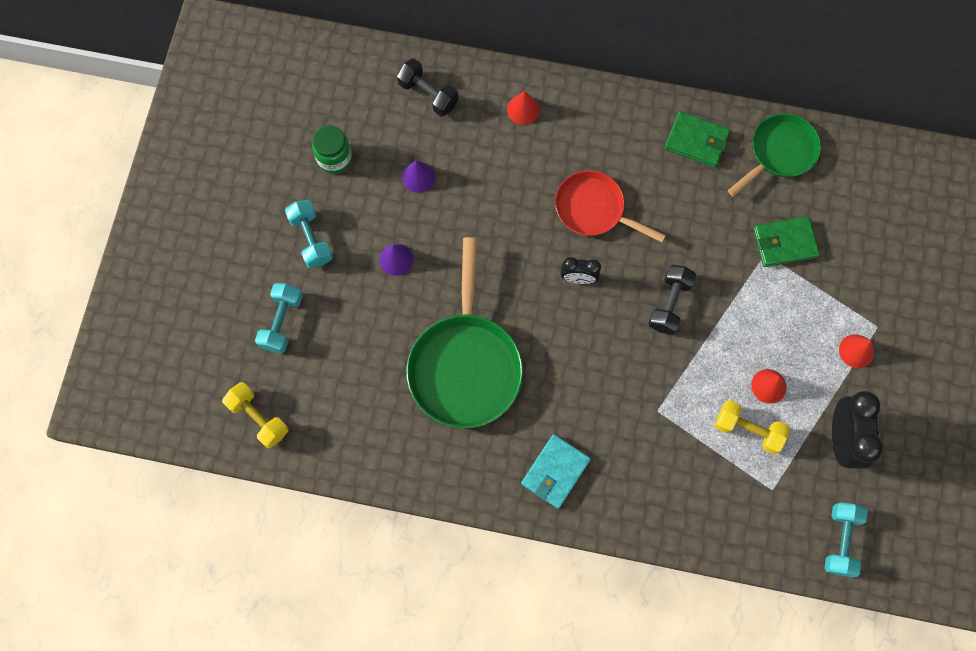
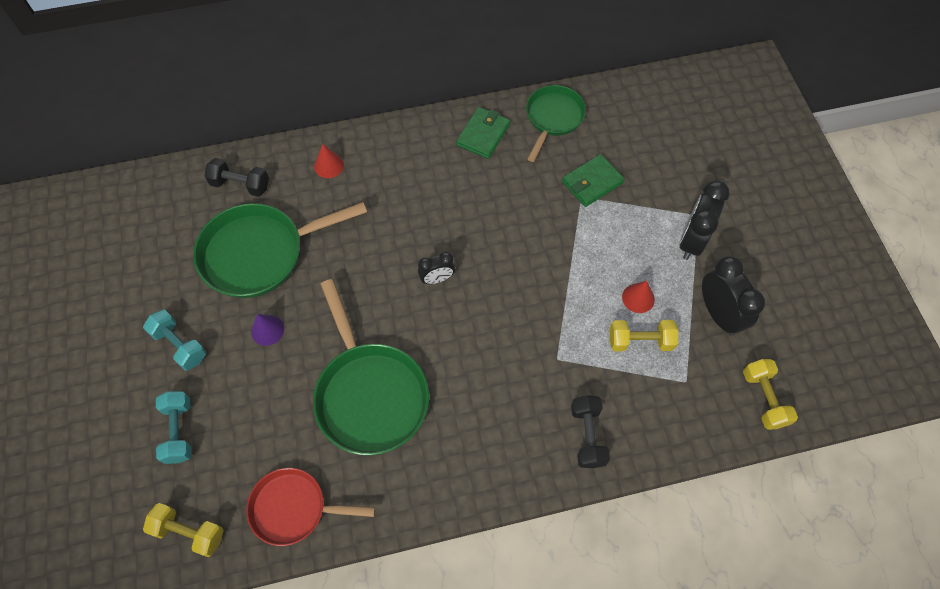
camera: 25 degrees left, 10 degrees down
green jar [312,125,352,174] -> none
purple cone [402,161,436,193] -> green pan [193,202,367,298]
turquoise wallet [521,434,591,509] -> none
red pan [555,170,666,242] -> red pan moved to [246,468,375,546]
black dumbbell [648,265,696,335] -> black dumbbell moved to [571,395,610,468]
green wallet [664,111,730,168] -> green wallet turned 60 degrees counterclockwise [456,107,510,159]
turquoise dumbbell [825,502,868,577] -> yellow dumbbell [743,359,798,430]
red cone [839,334,874,368] -> black clock [680,180,730,260]

